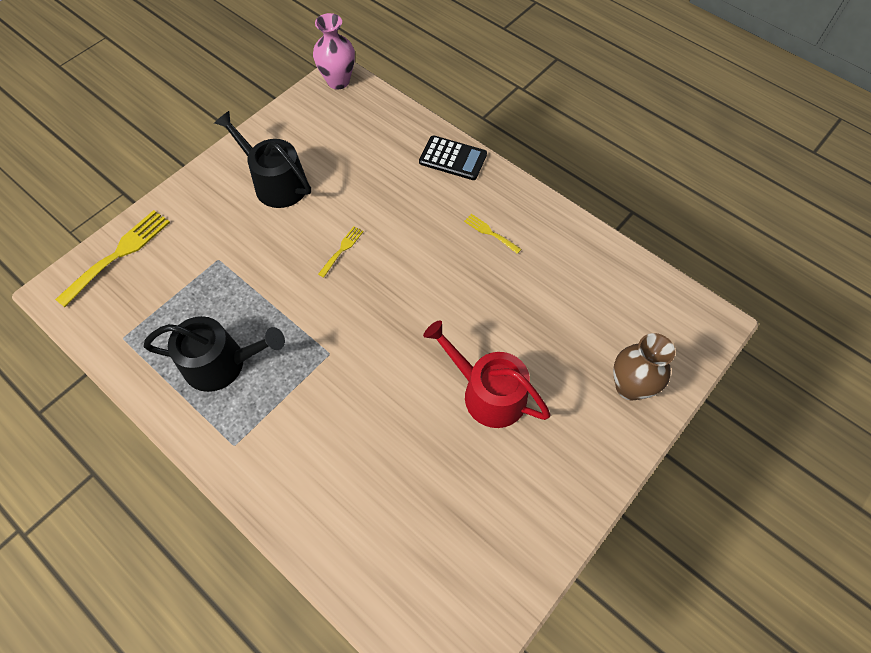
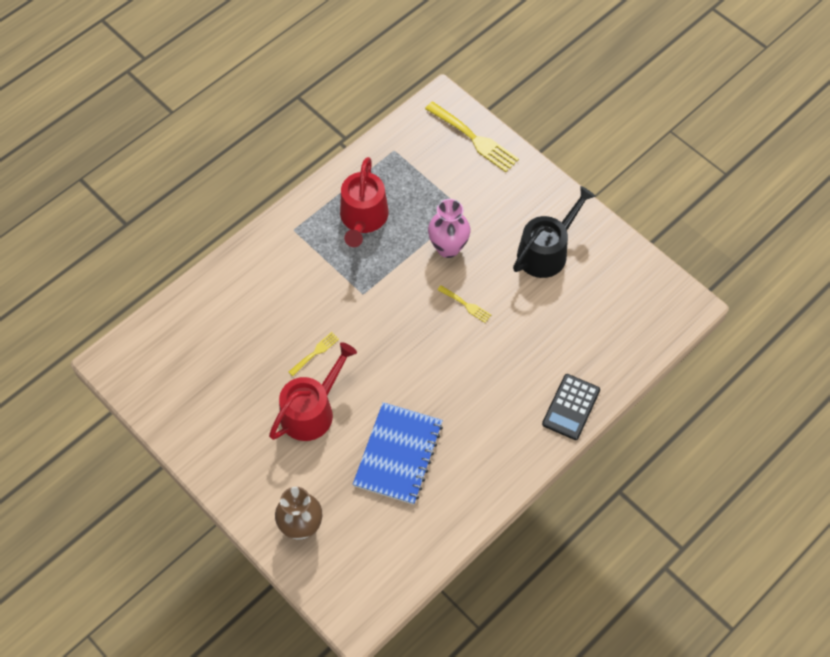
camera: 95 degrees right, 0 degrees up
black watering can [143,316,285,392] -> red watering can [340,157,389,247]
pink vase [313,13,355,89] -> pink vase moved to [428,199,470,258]
yellow fork [464,214,522,254] -> yellow fork moved to [289,332,339,376]
none -> blue notebook [353,402,443,505]

